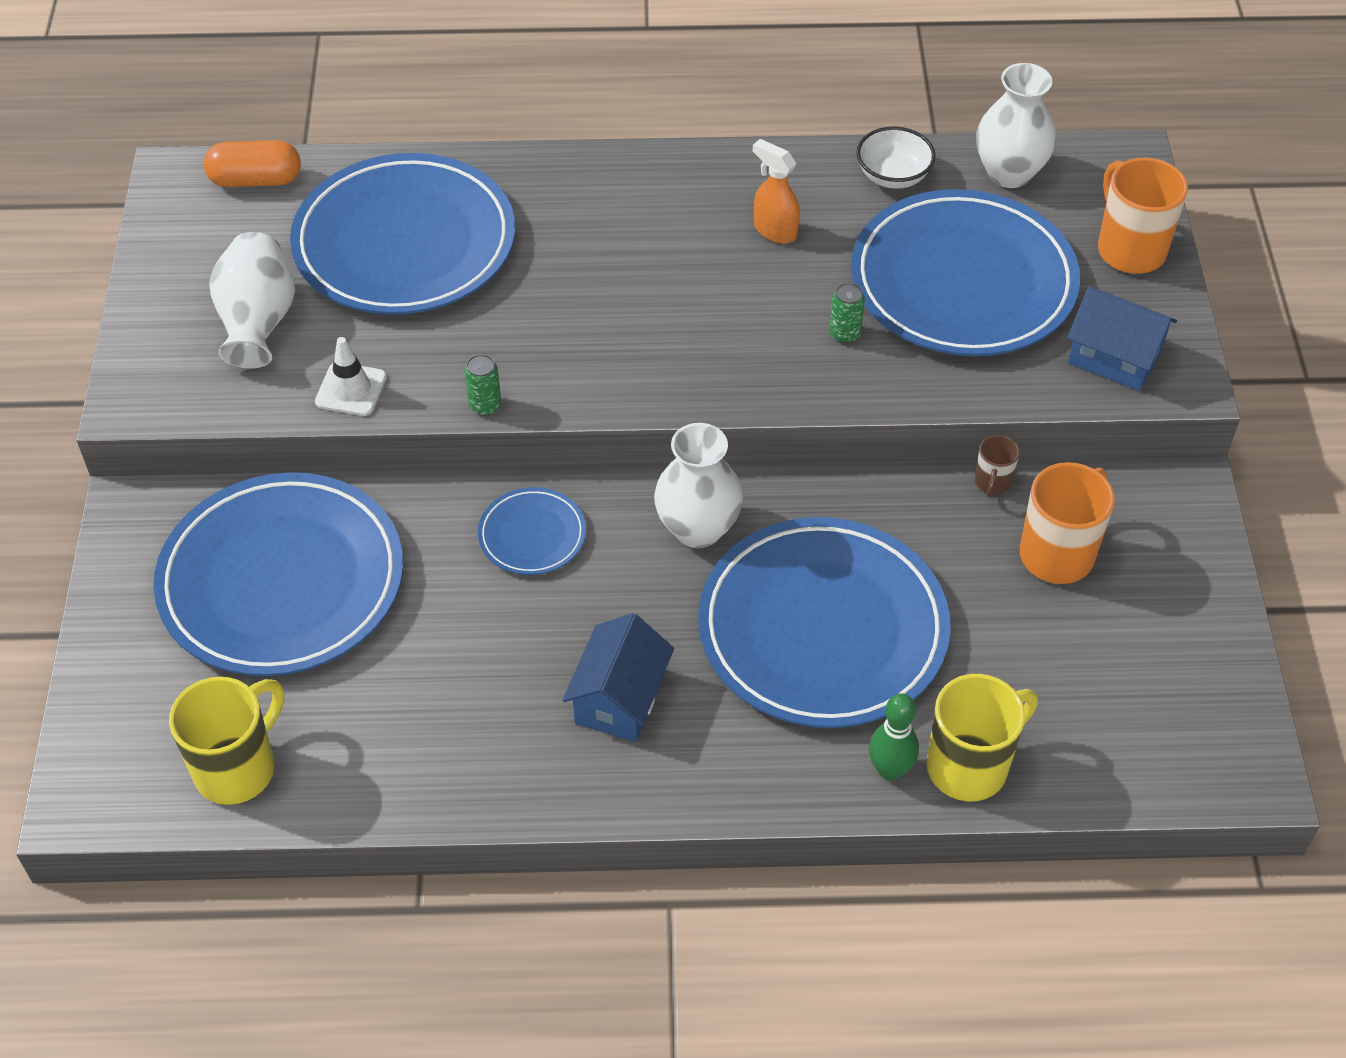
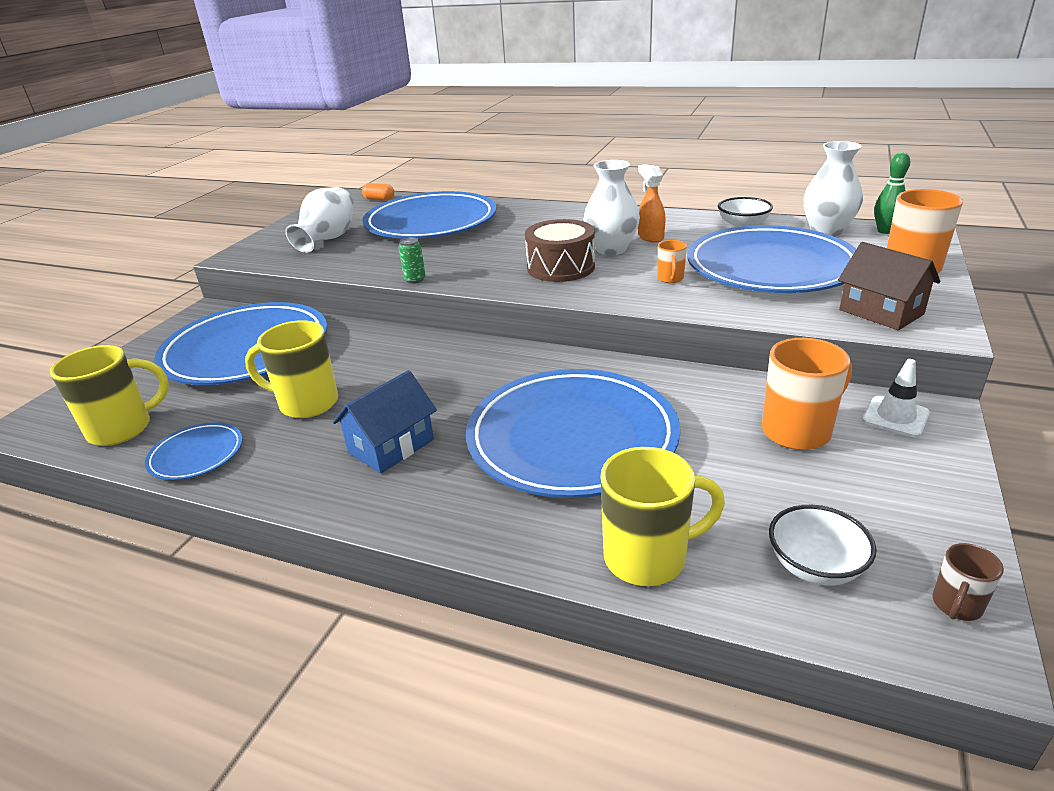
camera: 25 degrees right, 20 degrees down
orange capsule [204,140,301,187] -> orange capsule [362,183,394,201], size x0.65
white traffic cone [315,337,387,416] -> white traffic cone moved to [862,359,930,437]
blue plate [478,487,586,575] -> blue plate moved to [145,422,243,480]
white vase [654,423,743,548] -> white vase moved to [584,160,640,255]
green can [829,283,865,343] -> orange mug [657,240,687,283]
green bowling pin [869,693,919,781] -> green bowling pin moved to [874,152,911,234]
brown mug [975,435,1020,497] -> brown mug moved to [932,543,1004,621]
blue house [1067,286,1177,391] -> brown house [838,242,941,330]
none -> yellow mug [245,320,338,418]
none -> brown drum [525,219,595,282]
none -> white bowl [769,505,877,585]

